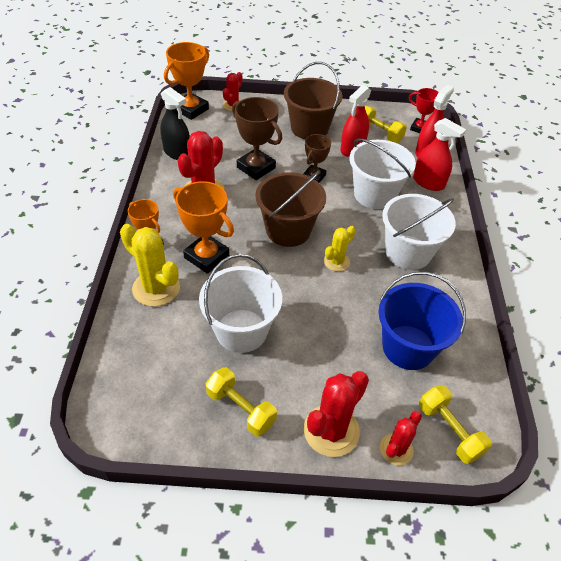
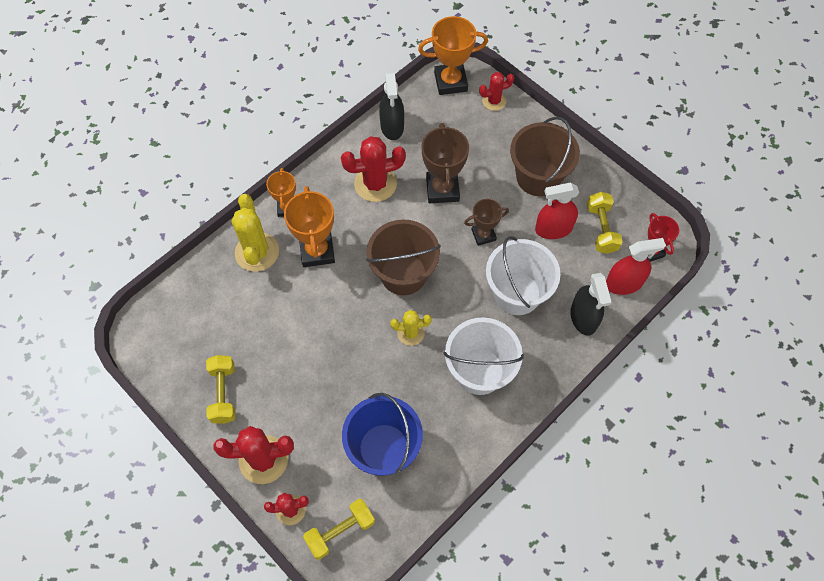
camera: 45 degrees right, 15 degrees up
white bucket [199,254,282,353] -> none
red spray bottle [413,118,466,191] -> black spray bottle [570,273,612,336]
yellow dumbbell [419,385,492,464] -> yellow dumbbell turned 45 degrees clockwise [303,499,375,560]

